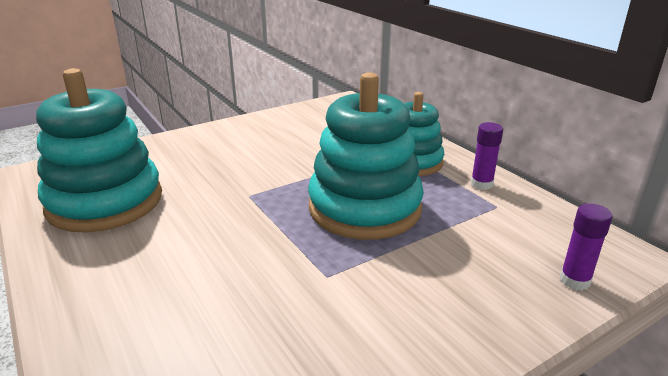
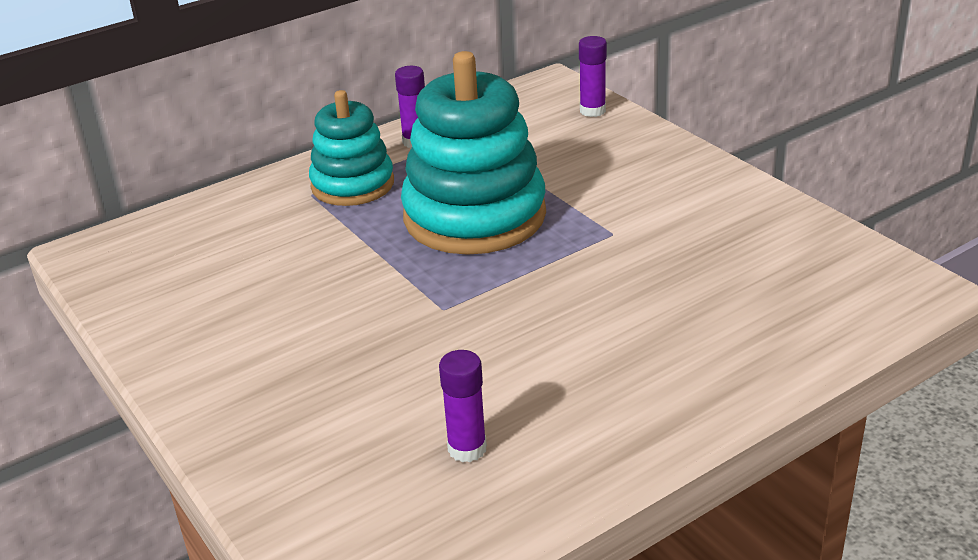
camera: 90 degrees left, 5 degrees up
turquoise stacking toy [36,68,162,232] -> purple glue stick [439,350,487,462]

